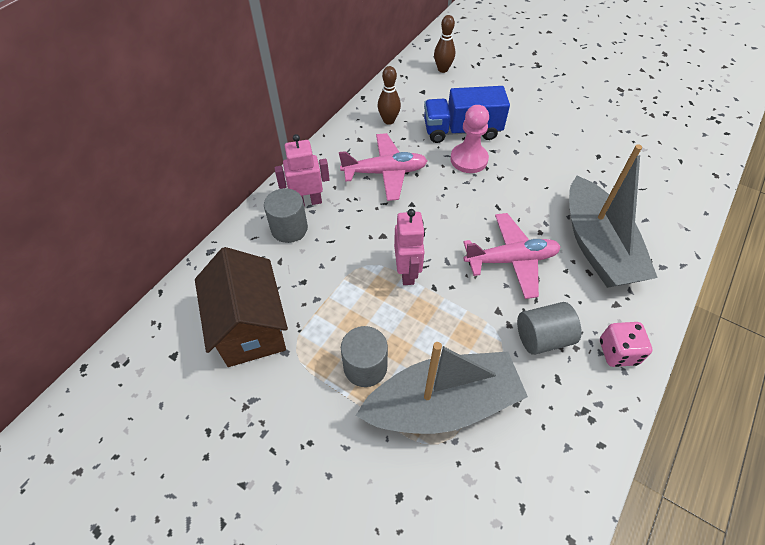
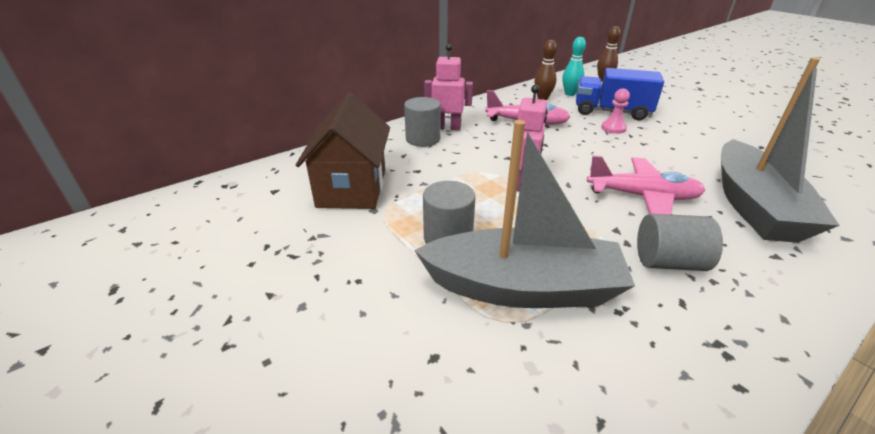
camera: 20 degrees right, 20 degrees down
pink pawn [451,105,489,173] -> pink pawn [601,88,630,134], size x0.63
pink dice [600,322,652,367] -> none
none -> turquoise bowling pin [562,37,586,96]

